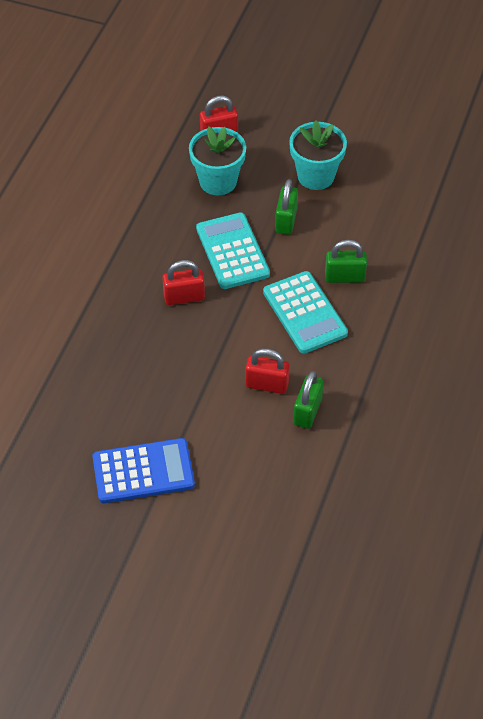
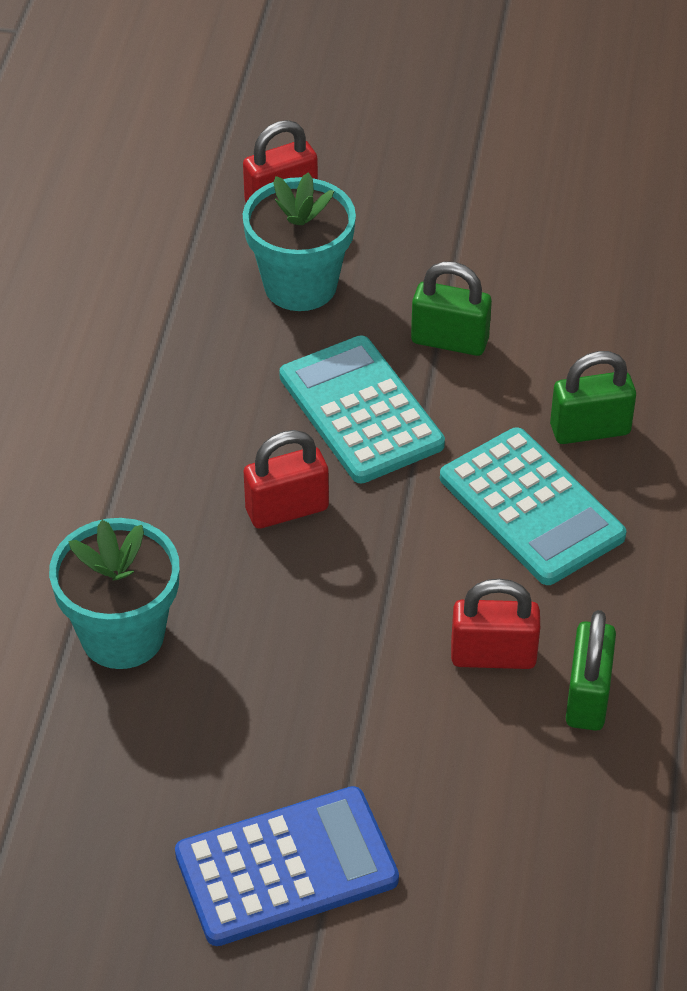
camera: 10 degrees left, 5 degrees down
green padlock [275,179,298,235] -> green padlock turned 75 degrees counterclockwise [411,261,492,356]
turquoise flower pot [289,120,347,190] -> turquoise flower pot moved to [49,518,179,669]

